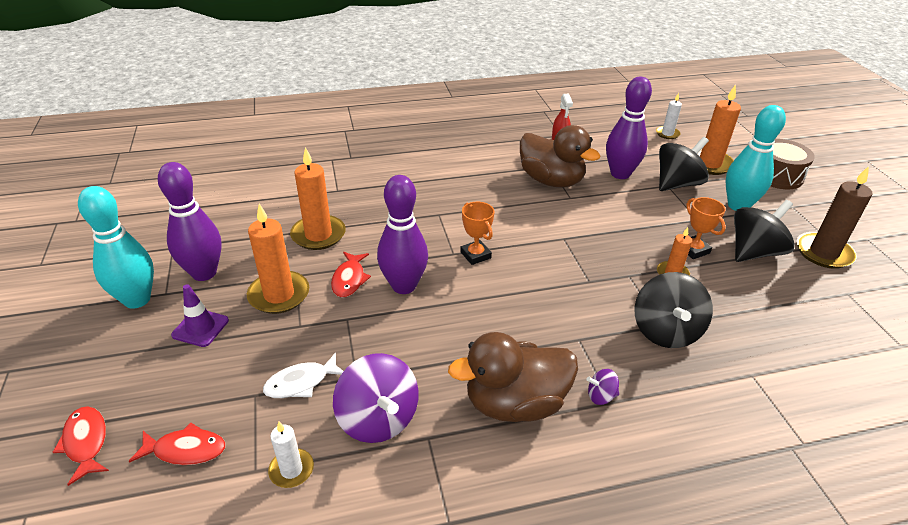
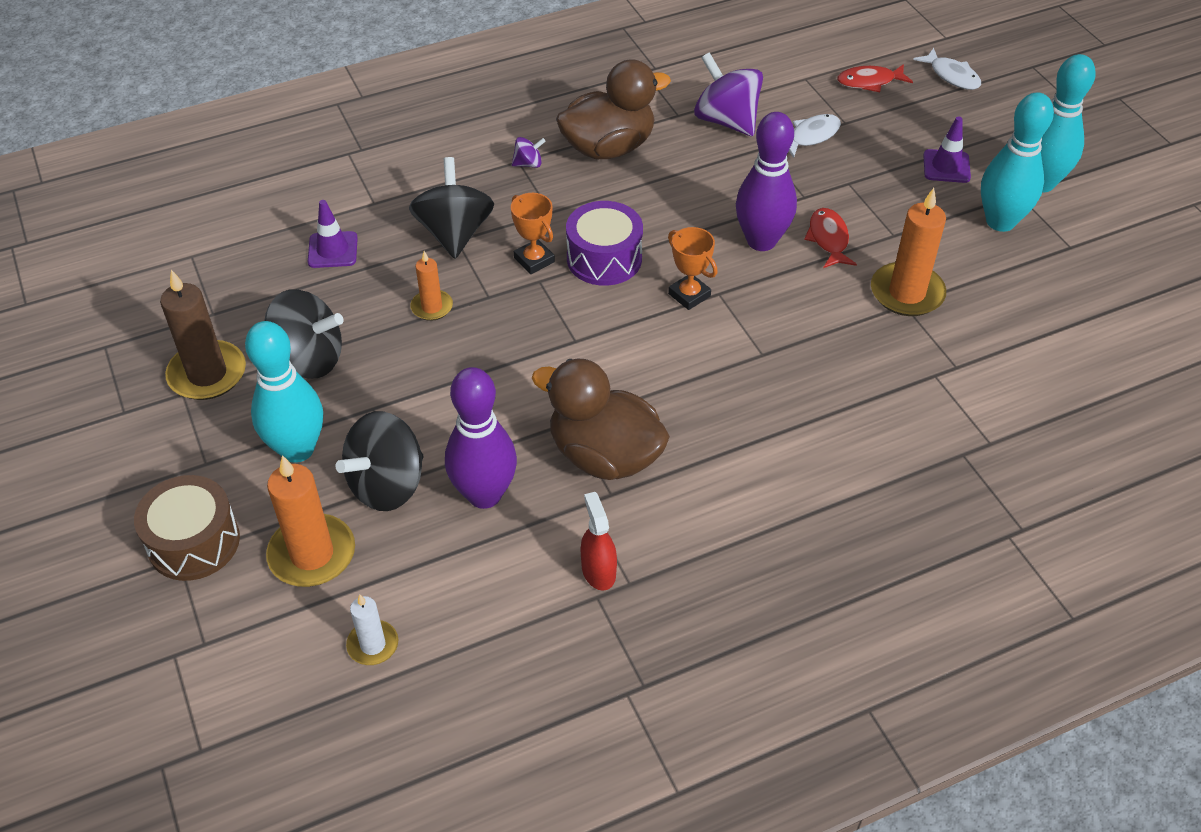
camera: 170 degrees right, 10 degrees up
red fish [53,406,109,486] -> white fish [913,48,981,90]
purple bowling pin [158,162,222,281] -> turquoise bowling pin [981,92,1054,232]
orange candle [247,204,309,314] -> none
white candle [268,422,314,488] -> none
orange trophy [687,197,726,259] -> orange trophy moved to [511,193,555,274]
black spinning top [734,200,795,262] -> black spinning top turned 120 degrees counterclockwise [264,289,344,379]
none -> purple traffic cone [308,200,358,268]
none -> purple drum [566,201,643,286]

